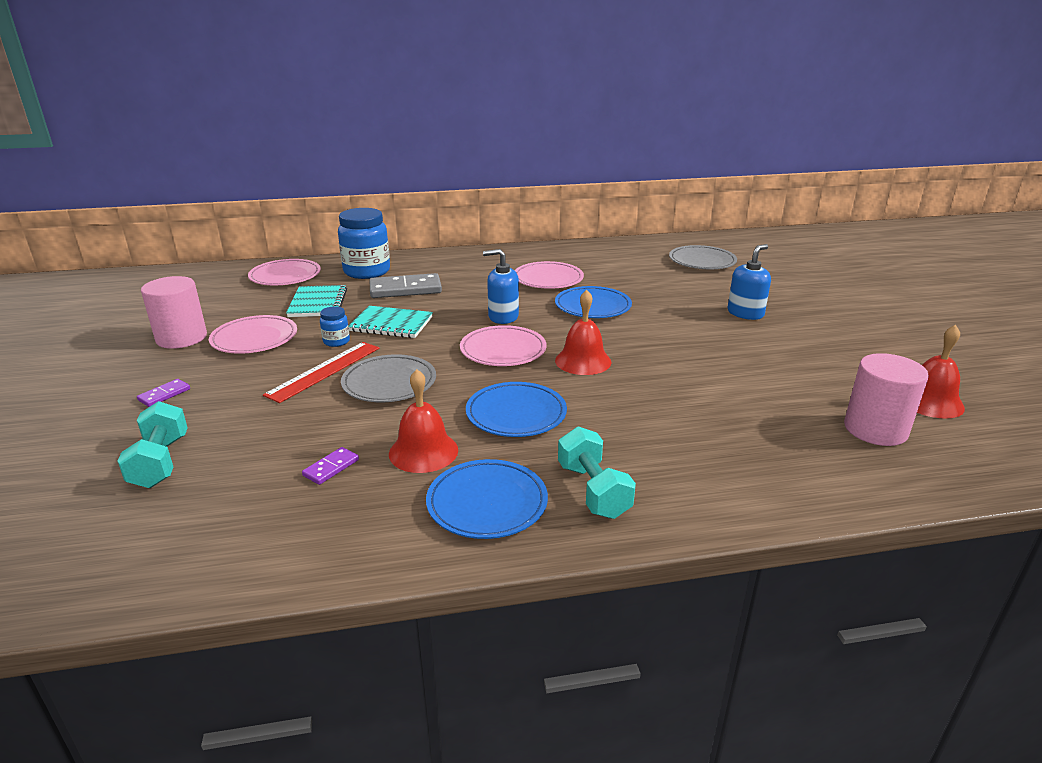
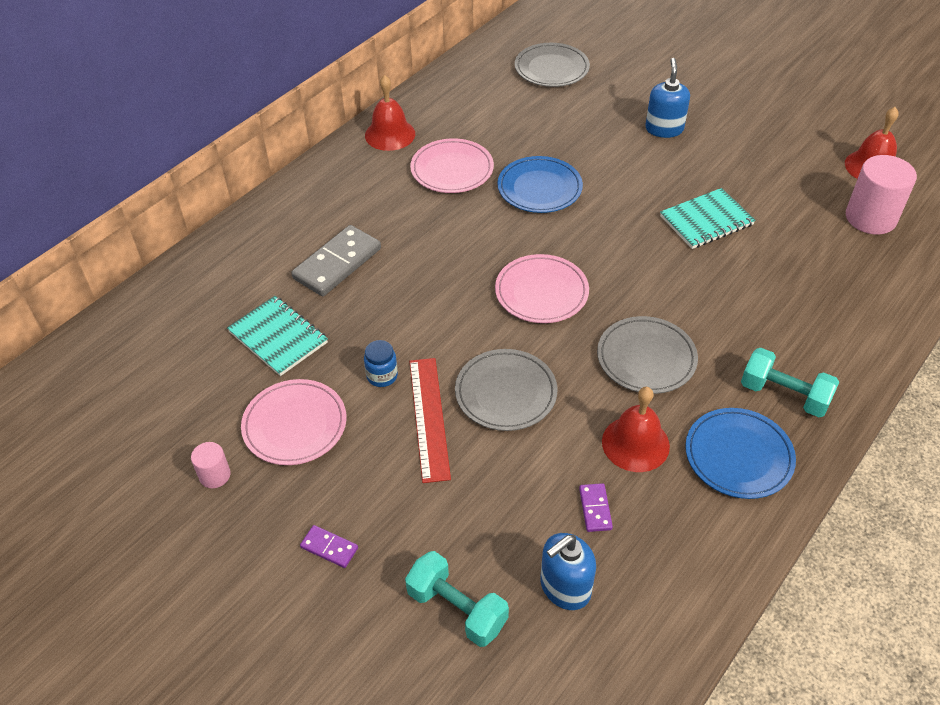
camera: 40 degrees left, 20 degrees up
purple domino [137,379,190,407] -> purple domino turned 60 degrees counterclockwise [300,525,358,568]
pink cylinder [141,276,207,349] -> pink cylinder [191,442,231,488], size x0.50
pink plate [248,259,321,285] -> none
blue jar [338,208,390,279] -> none
turquoise notebook [349,306,433,338] -> turquoise notebook moved to [660,188,756,249]
blue plate [466,382,567,437] -> grey plate [597,316,698,394]
blue soap dispenser [483,249,519,324] -> blue soap dispenser moved to [540,533,596,610]
red bell [555,290,612,375] -> red bell moved to [365,75,415,151]

